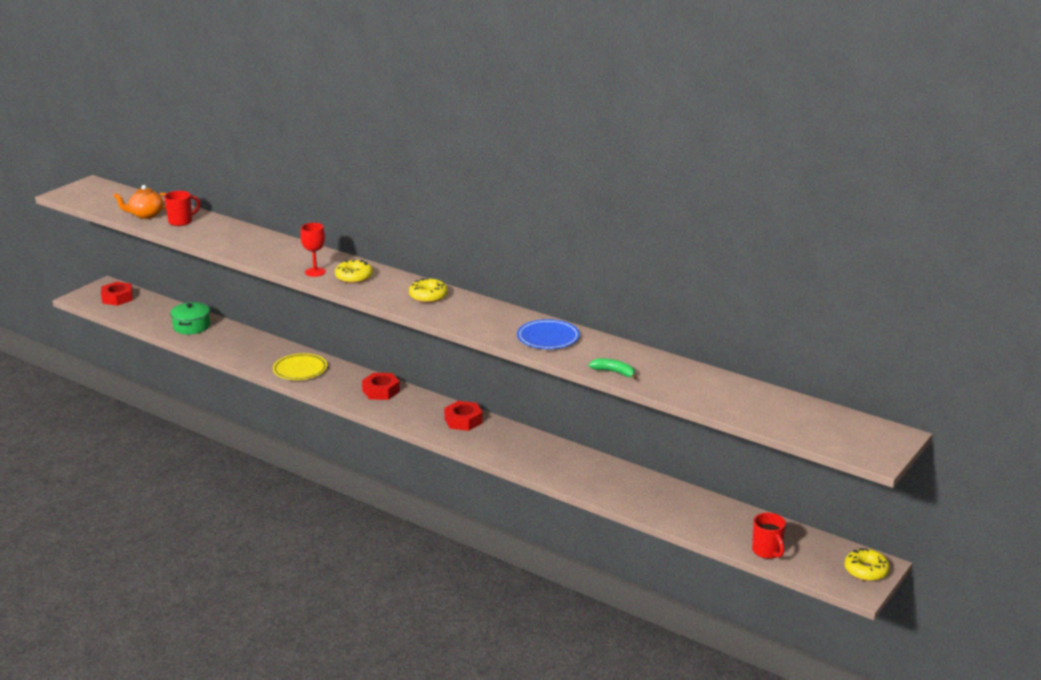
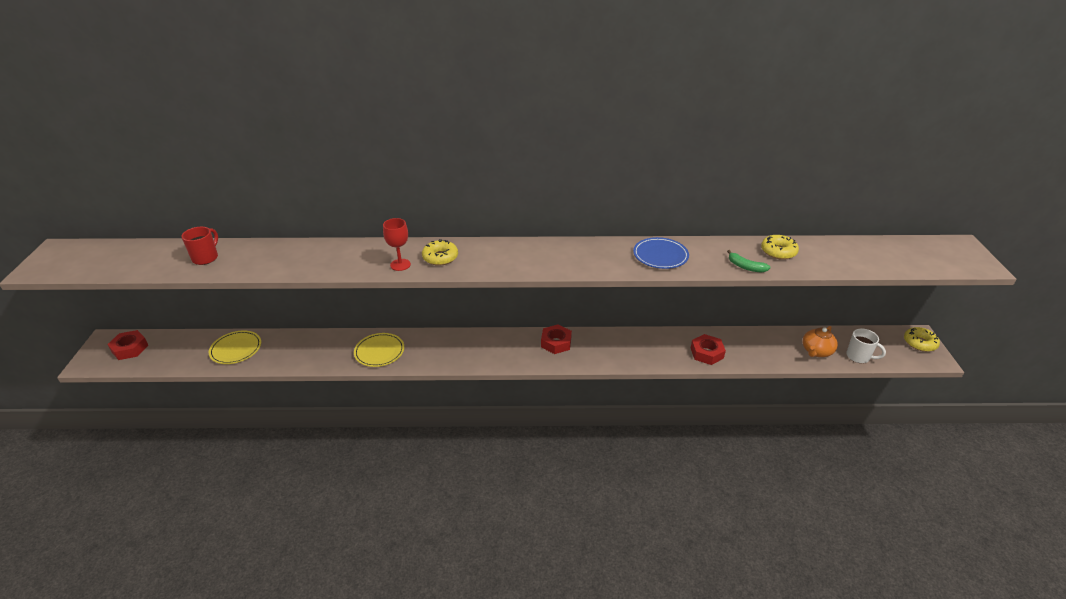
camera: 35 degrees left, 10 degrees up
orange teapot [113,185,167,219] -> orange teapot moved to [803,326,838,357]
green pot [170,302,210,334] -> yellow plate [209,331,261,364]
red nut [362,373,400,400] -> red nut moved to [691,334,726,365]
yellow donut [409,278,448,303] -> yellow donut moved to [761,235,799,260]
green banana [588,358,637,380] -> green banana turned 135 degrees counterclockwise [727,250,771,273]
red mug [752,513,786,559] -> white mug [846,328,886,363]

